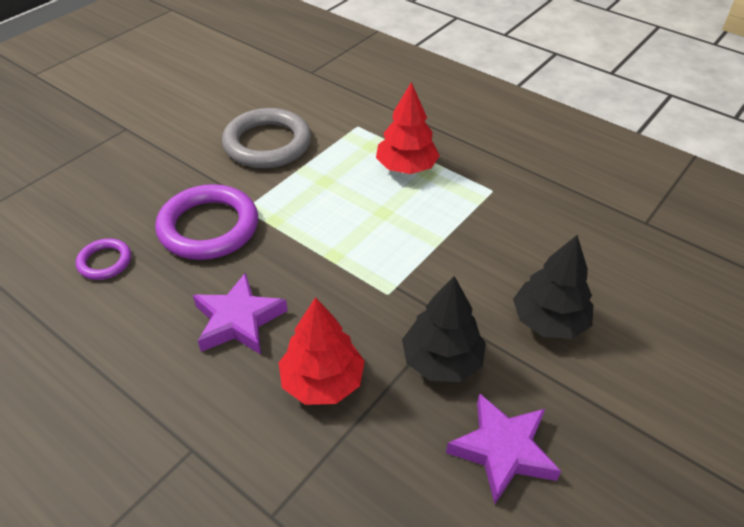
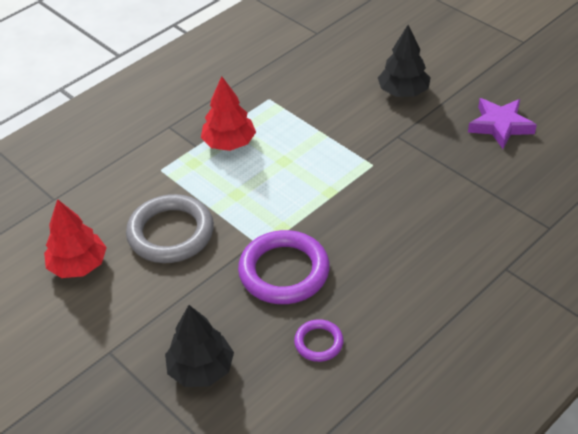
camera: 80 degrees left, 0 degrees up
purple star [193,272,288,355] -> none
red tree [279,297,365,405] -> red tree moved to [44,199,107,278]
black tree [402,276,486,382] -> black tree moved to [165,305,234,387]

